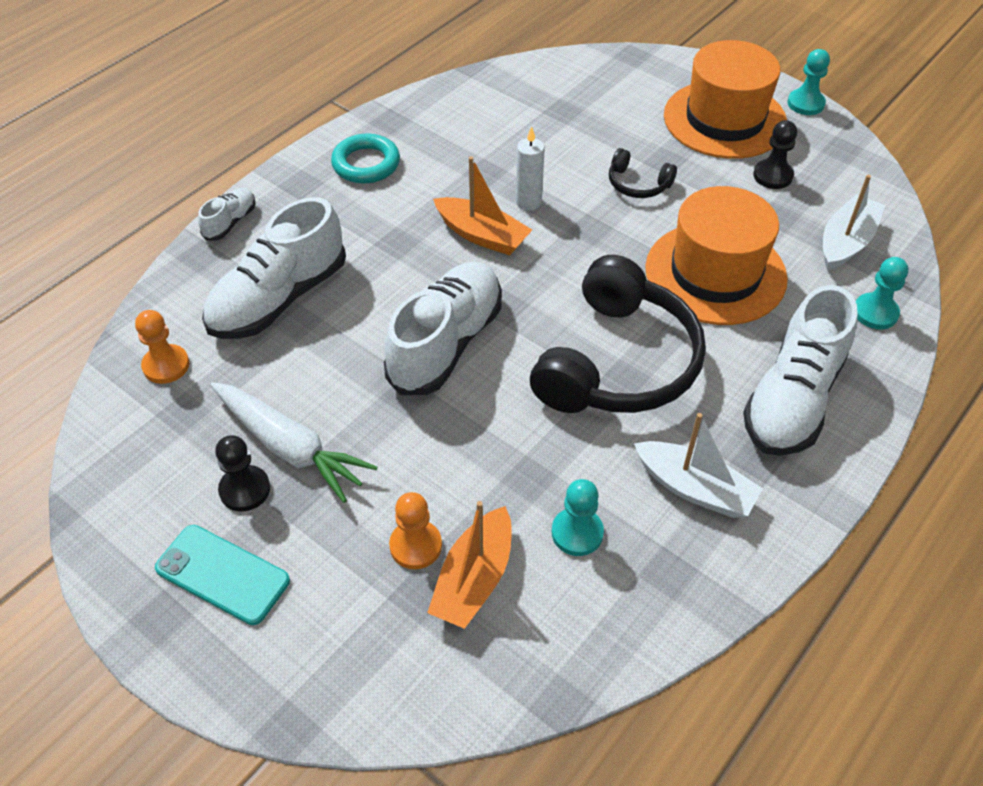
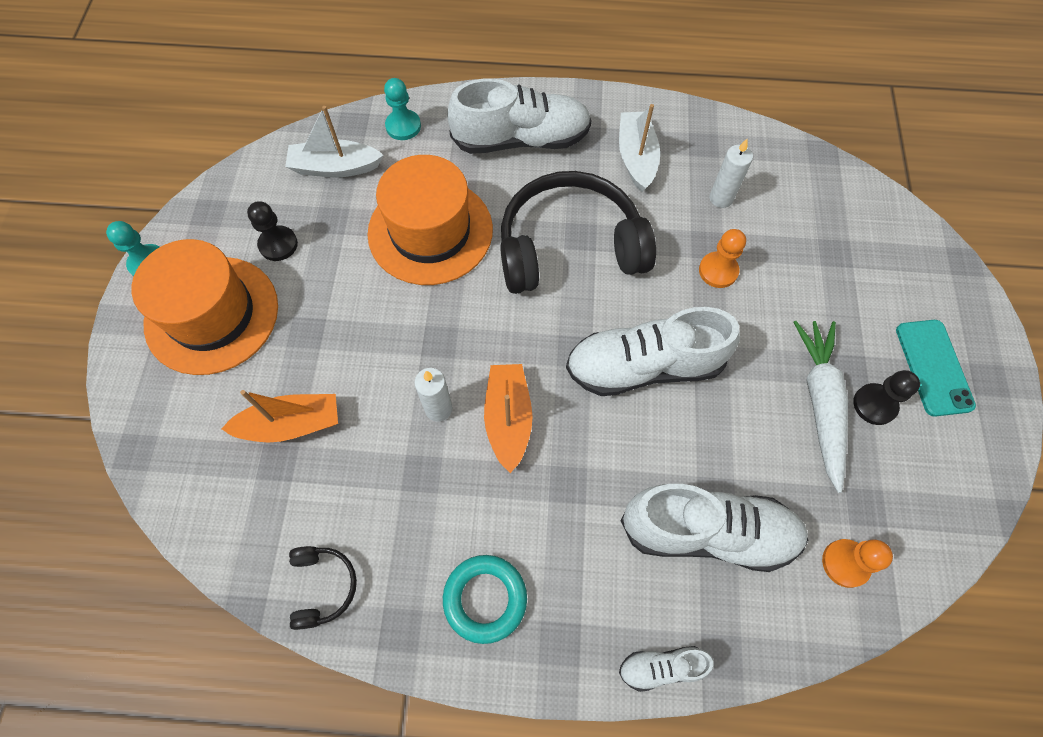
camera: 125 degrees left, 15 degrees up
orange pawn [389,492,442,569] -> orange pawn moved to [699,229,746,288]
orange boat [427,501,512,629] -> orange boat moved to [221,390,338,442]
turquoise pawn [552,479,604,556] -> white candle [709,139,753,208]
black headphones [609,148,677,198] -> black headphones moved to [289,546,357,630]

